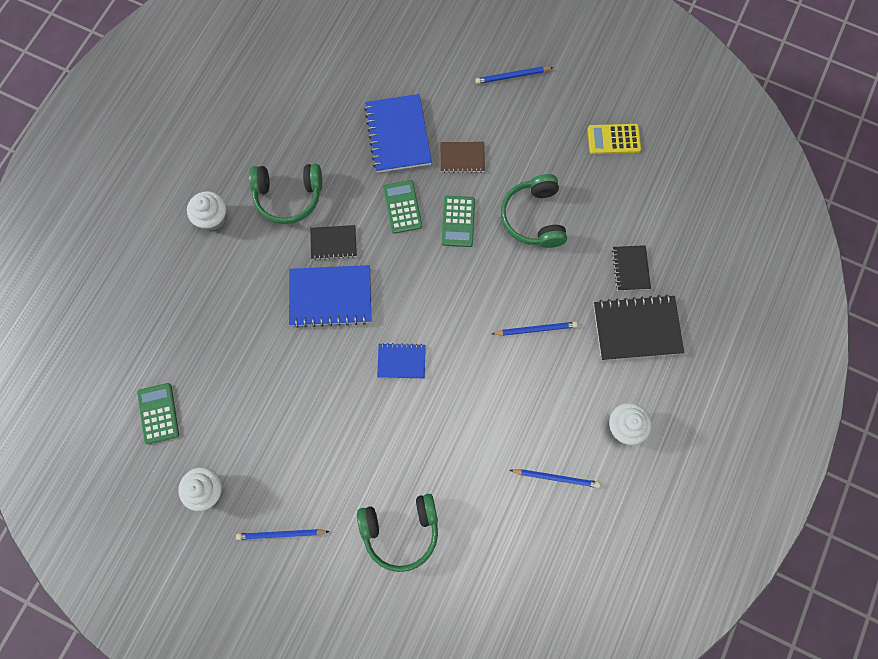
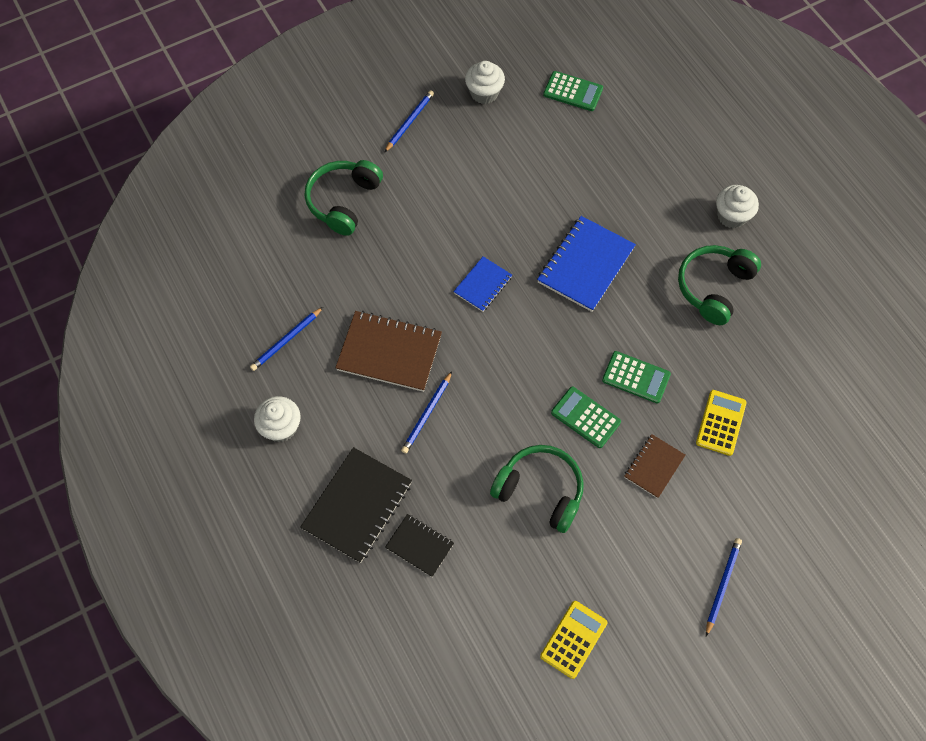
camera: 125 degrees right, 10 degrees down
black notebook [310,225,357,260] -> none
blue notebook [364,94,432,173] -> yellow calculator [696,390,747,456]
none -> brown notebook [335,311,442,392]

